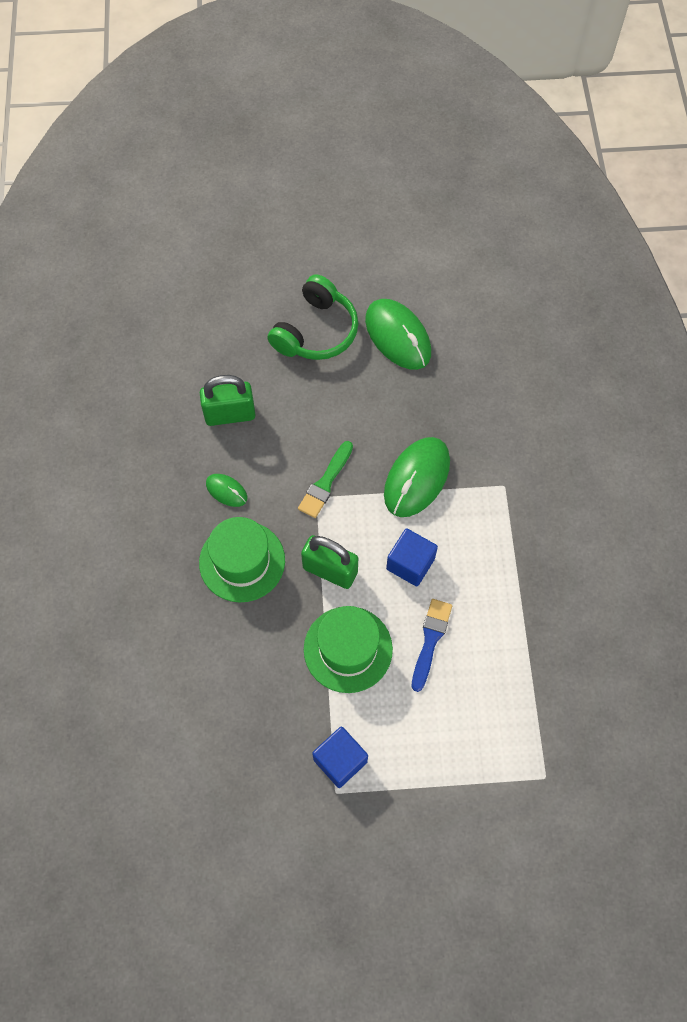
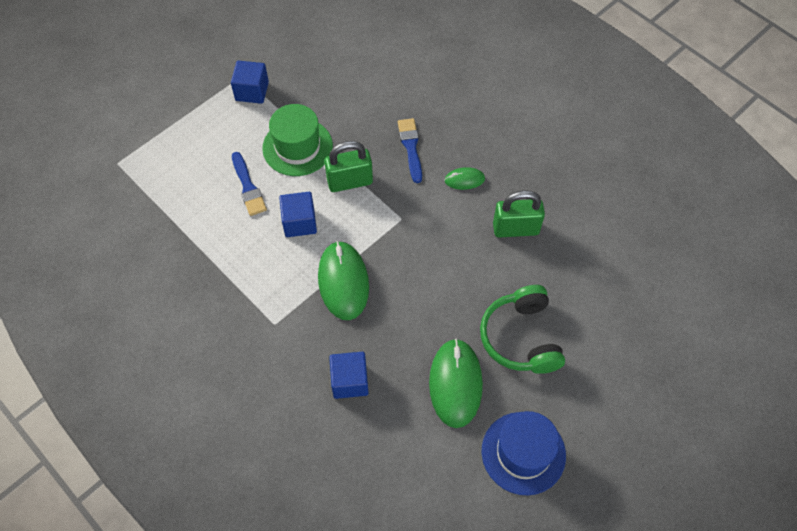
camera: 140 degrees right, 5 degrees down
green hat [199,517,285,603] -> blue brush [398,118,422,183]
green padlock [200,375,255,426] -> green padlock turned 45 degrees clockwise [493,190,545,238]
green brush [298,441,353,518] -> none
green mouse [365,299,431,370] -> green mouse turned 75 degrees clockwise [429,339,483,428]
none -> blue cube [329,352,369,399]
none -> blue hat [482,411,566,495]

